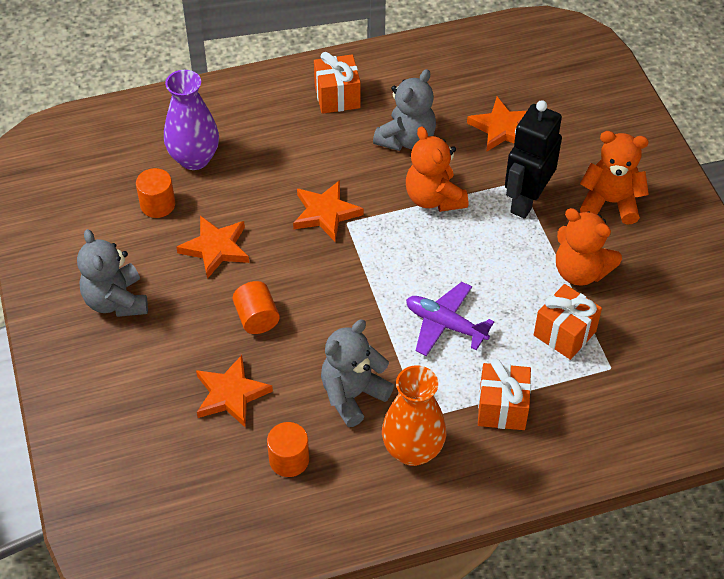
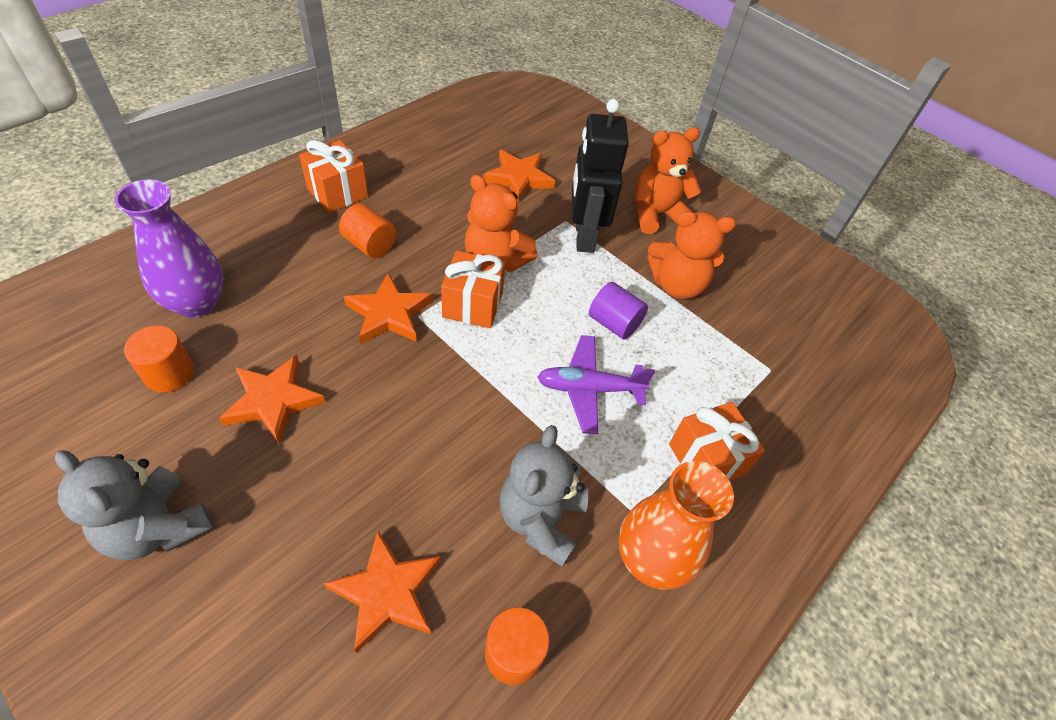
camera: 35 degrees left, 0 degrees up
orange cylinder [232,281,280,334] -> orange cylinder moved to [339,203,397,258]
grey teddy bear [373,69,436,151] -> none
orange gift [534,284,602,360] -> orange gift moved to [441,251,505,328]
none -> purple cylinder [589,282,648,339]

